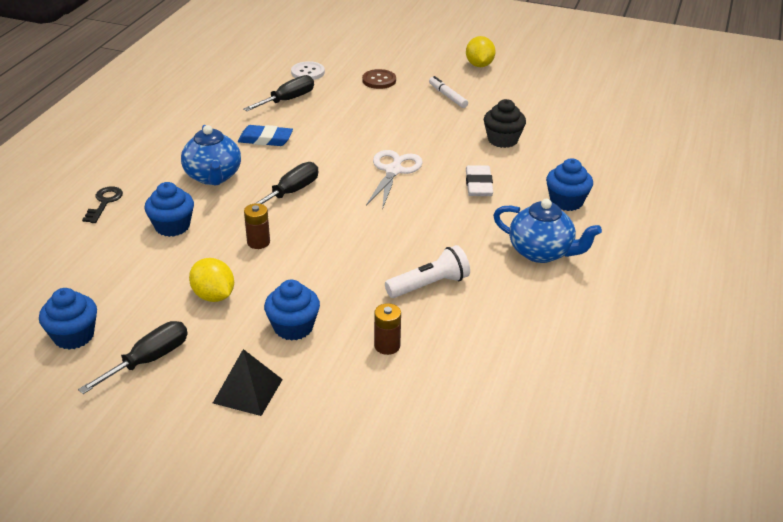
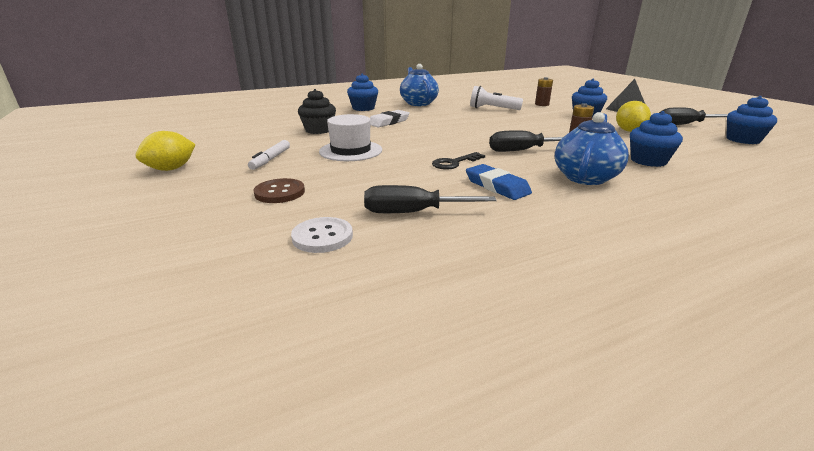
camera: 135 degrees left, 10 degrees down
black key [82,186,123,223] -> black key moved to [432,152,485,170]
white scissors [366,150,423,210] -> none
none -> white hat [319,114,382,161]

